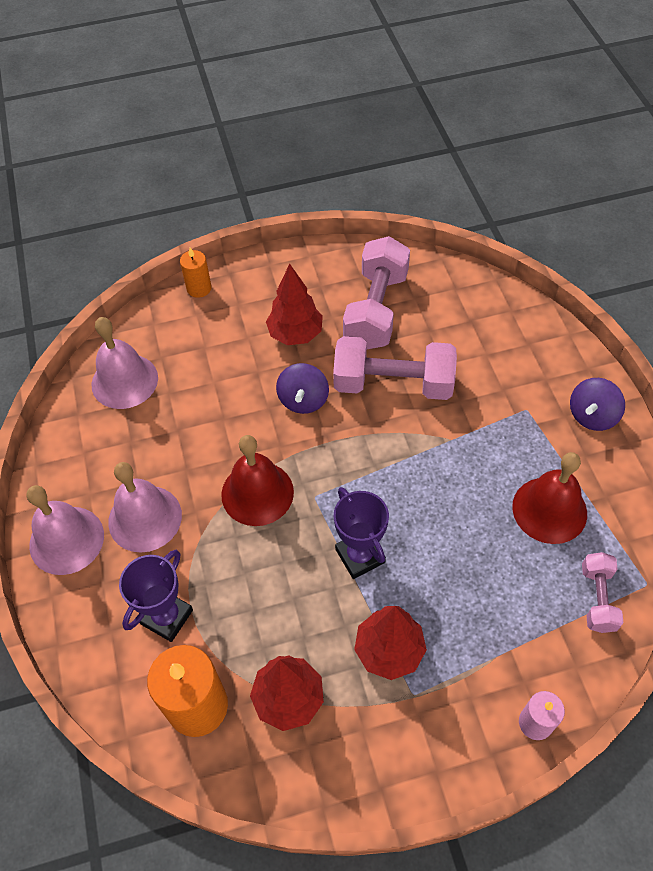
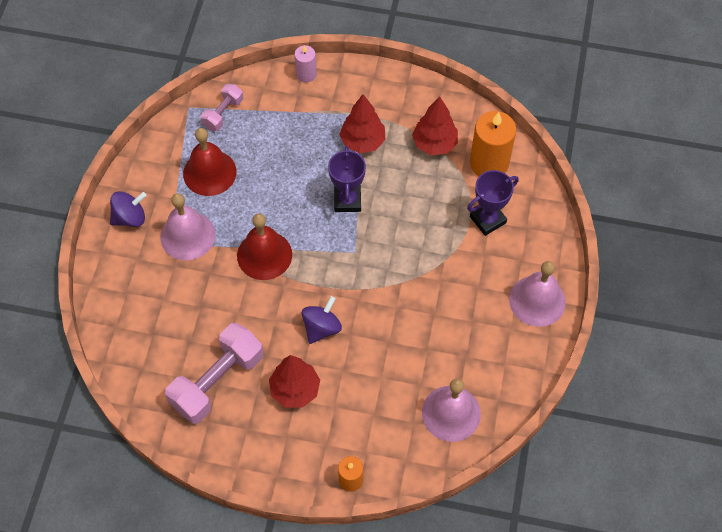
camera: 155 degrees left, 5 degrees up
pink bell [108,462,182,553] -> pink bell moved to [161,193,215,260]
red bell [221,435,294,526] -> red bell moved to [237,214,292,280]
pink dumbbell [333,336,457,400] -> none

